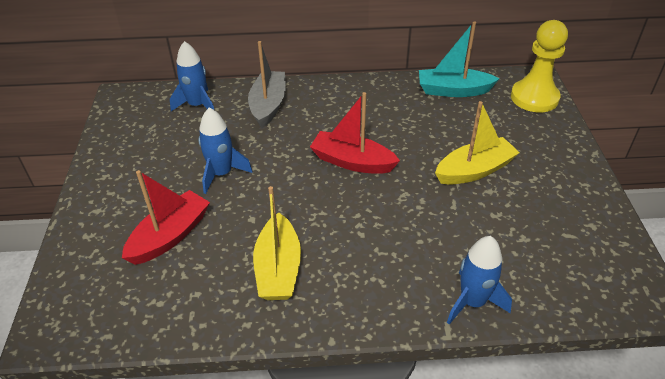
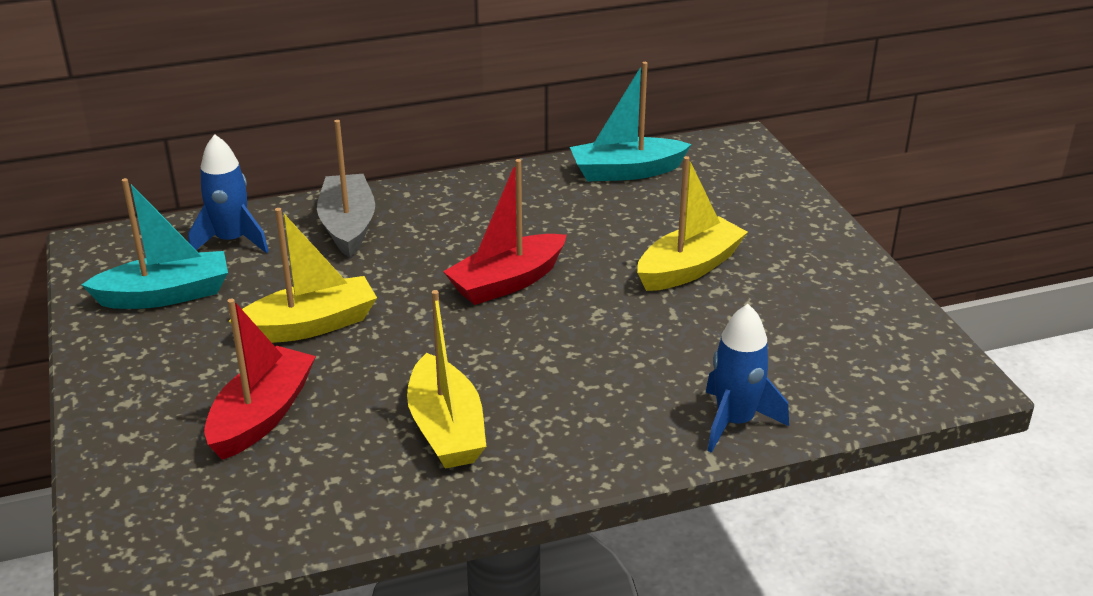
camera: 15 degrees left, 10 degrees down
blue rocket [198,108,253,194] -> yellow boat [229,208,377,343]
red boat [310,92,400,174] -> red boat turned 45 degrees counterclockwise [443,159,566,305]
yellow pawn [511,20,568,112] -> none
none -> turquoise boat [82,178,228,309]

